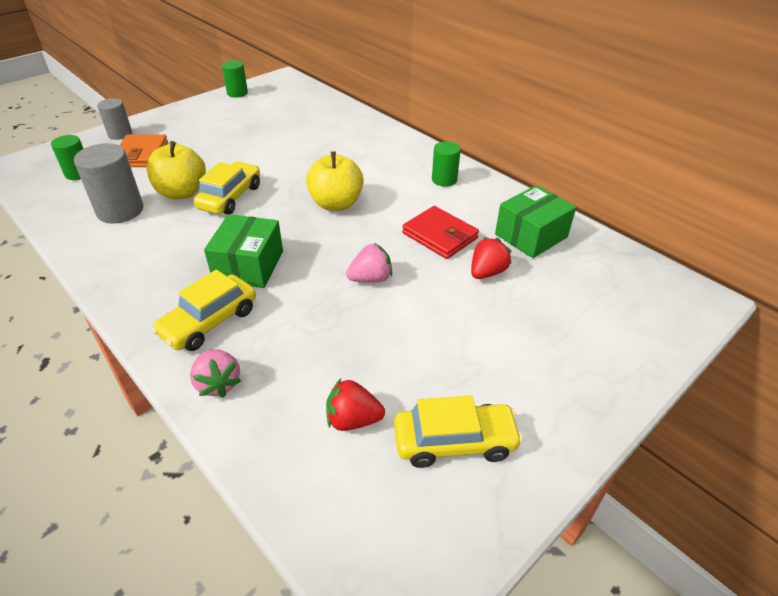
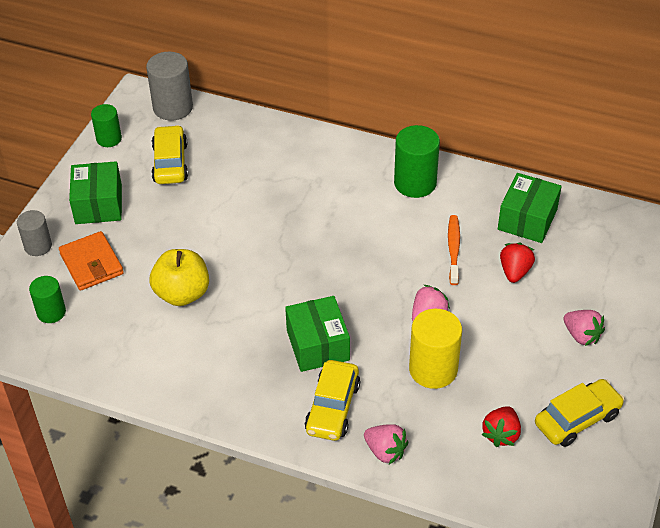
camera: 25 degrees left, 5 degrees up
grey cylinder [74,143,143,223] -> grey cylinder moved to [146,52,193,121]
yellow car [194,162,260,215] -> yellow car moved to [151,125,188,184]
yellow apple [306,151,364,211] -> none
red strawberry [326,379,385,431] -> red strawberry turned 45 degrees counterclockwise [482,406,521,447]
red wallet [402,206,479,259] -> orange toothbrush [448,215,460,285]
green cylinder [432,141,461,187] -> green cylinder [394,125,440,198], size x1.61
none -> green box [69,161,122,224]
none -> yellow cylinder [409,309,462,389]
none -> pink strawberry [563,310,605,346]

